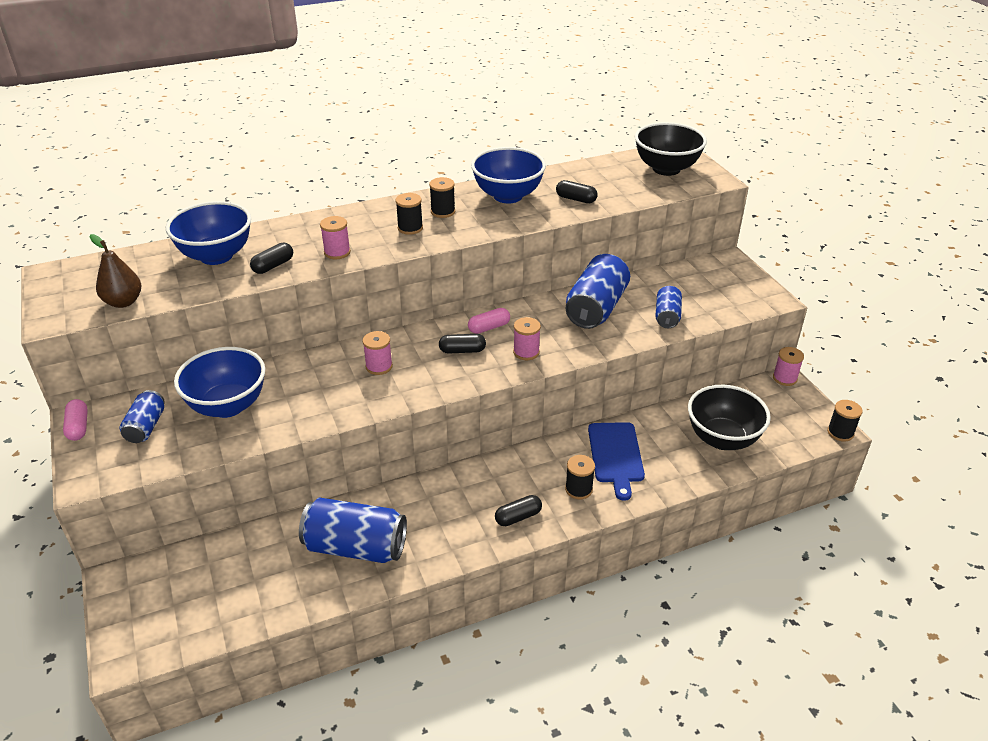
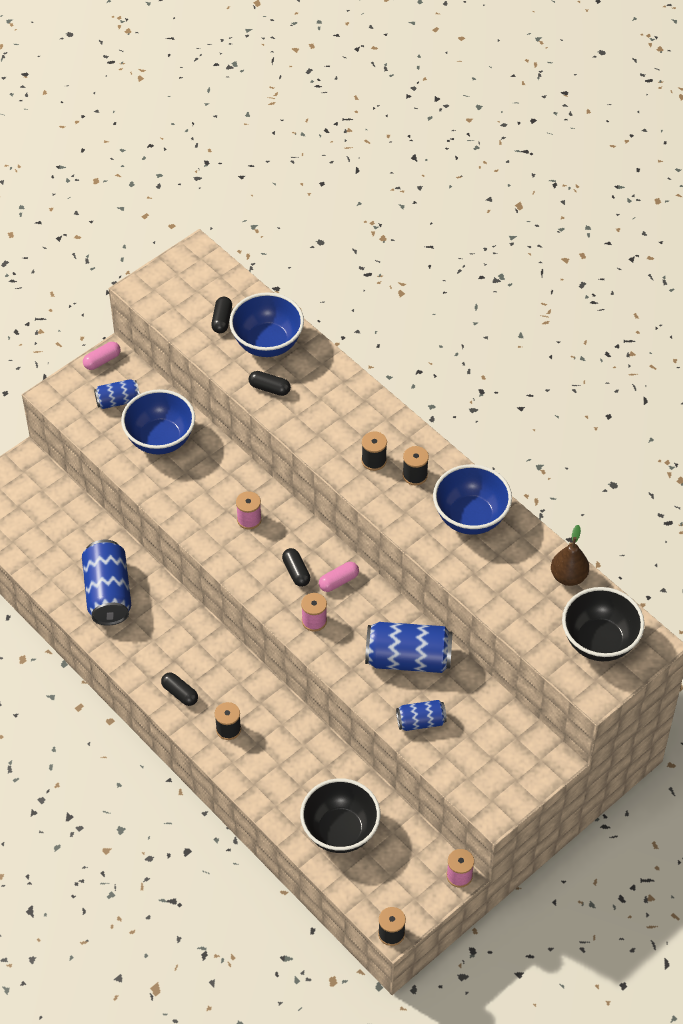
camera: 70 degrees right, 15 degrees up
brown pear [89,234,141,308] -> brown pear moved to [551,525,589,586]
pink spool [320,216,351,259] -> none
pink capsule [468,308,510,334] -> pink capsule turned 75 degrees counterclockwise [319,562,359,592]
black capsule [556,180,598,203] -> black capsule moved to [211,297,232,333]
blue cutting board [588,422,645,501] -> none

